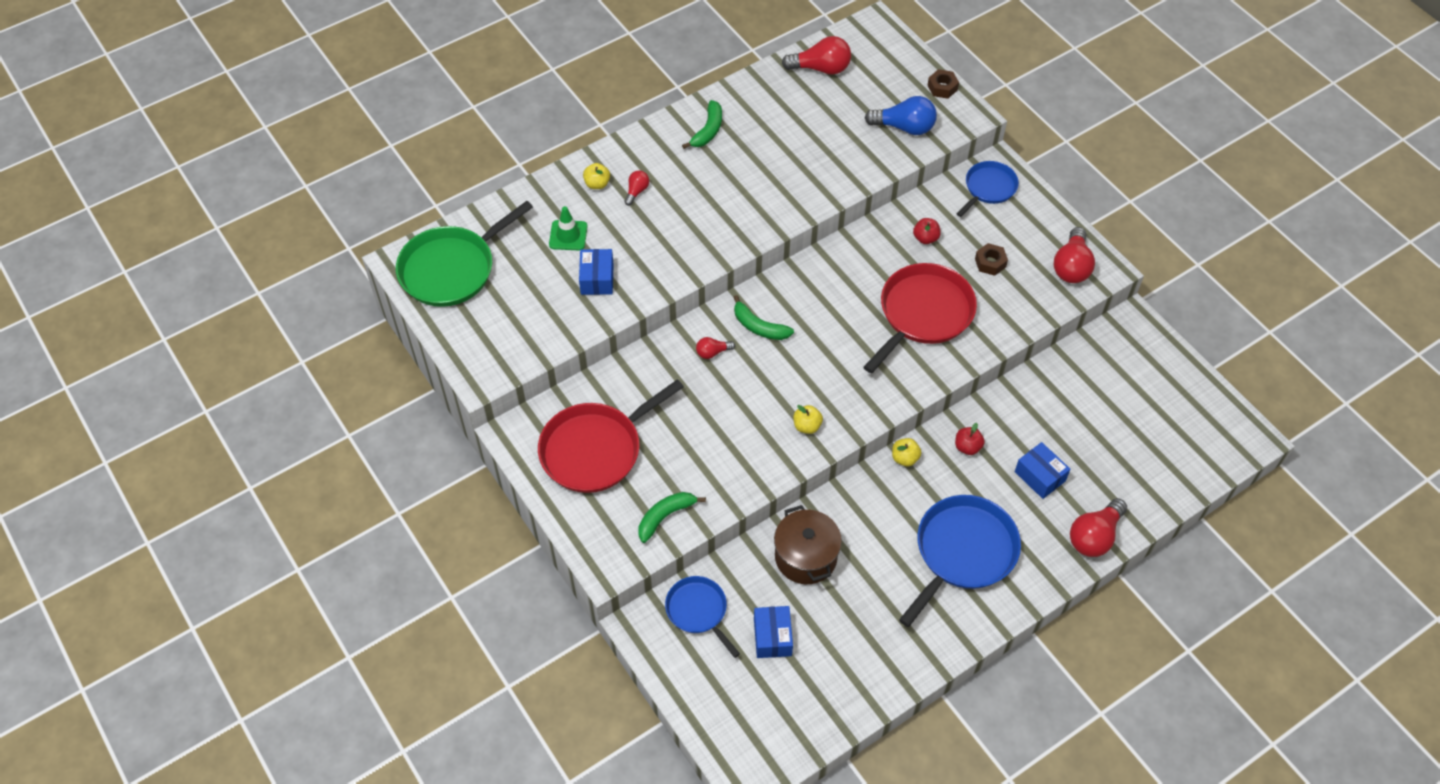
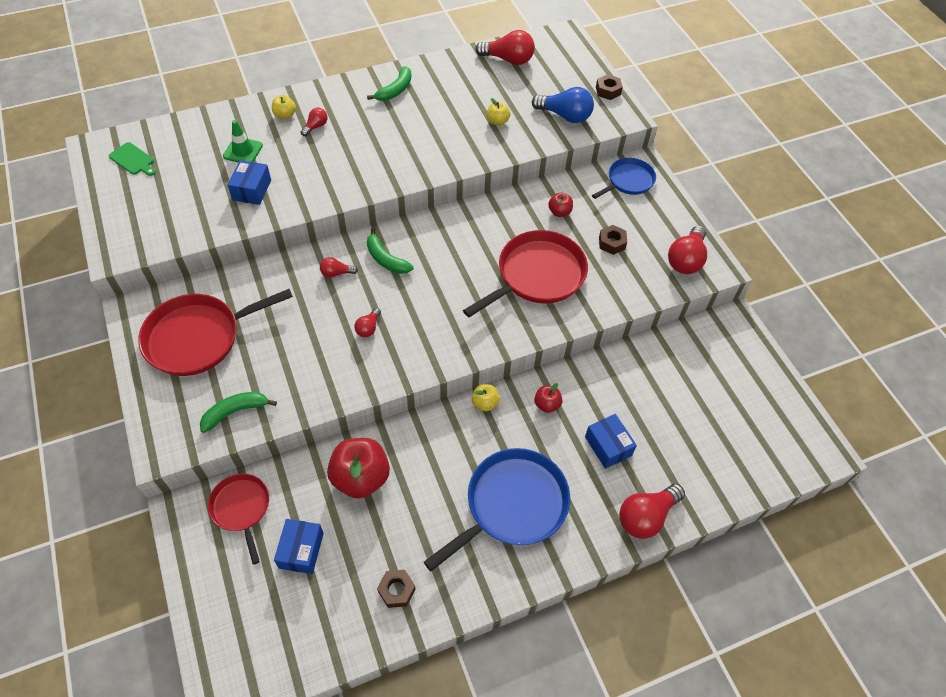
camera: 10 degrees right, 0 degrees up
green pan [396,201,533,307] -> green cutting board [109,142,156,176]
blue pan [665,576,740,658] -> red pan [208,474,269,565]
brown pot [774,505,842,584] -> red apple [327,438,390,498]
yellow apple [793,405,823,434] -> yellow apple moved to [487,98,510,126]
none -> red light bulb [354,308,381,337]
none -> brown nut [377,570,415,608]

